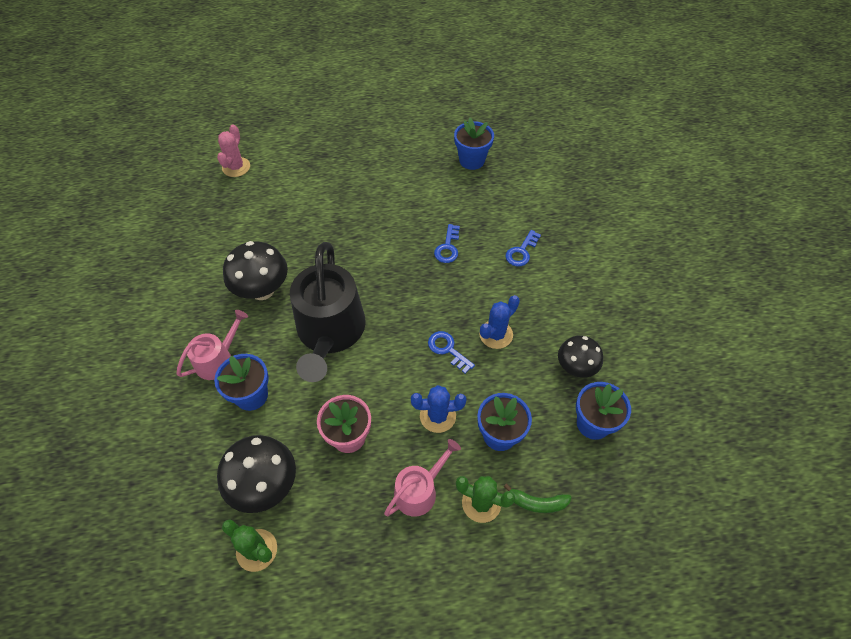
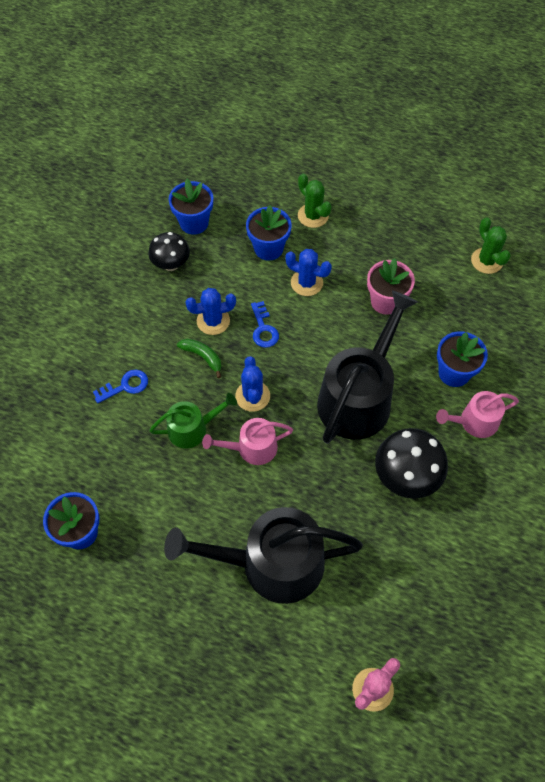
camera: 150 degrees left, 5 degrees up
black mushroom [217,435,296,513] -> none
pink watering can [384,439,461,517] -> pink watering can moved to [202,418,293,465]
blue key [434,224,460,263] -> green watering can [149,393,237,449]
green banana [504,483,572,513] -> green banana moved to [177,339,221,378]
none -> black watering can [164,507,363,604]
none -> blue cactus [235,356,270,412]

